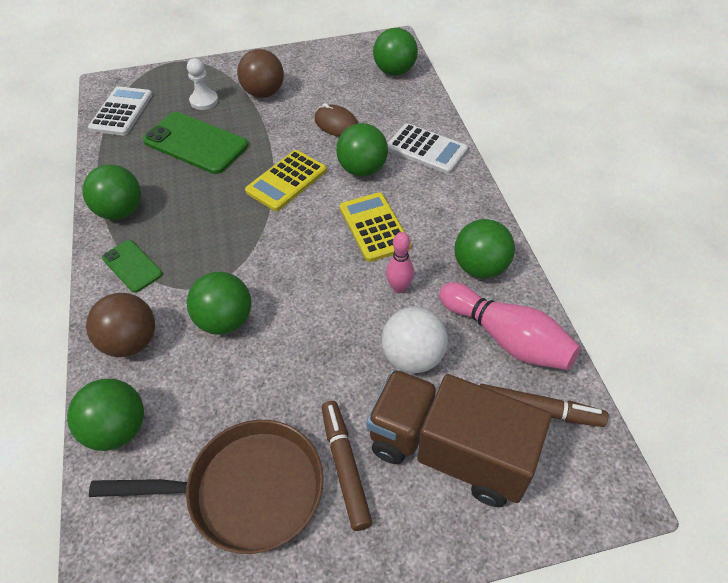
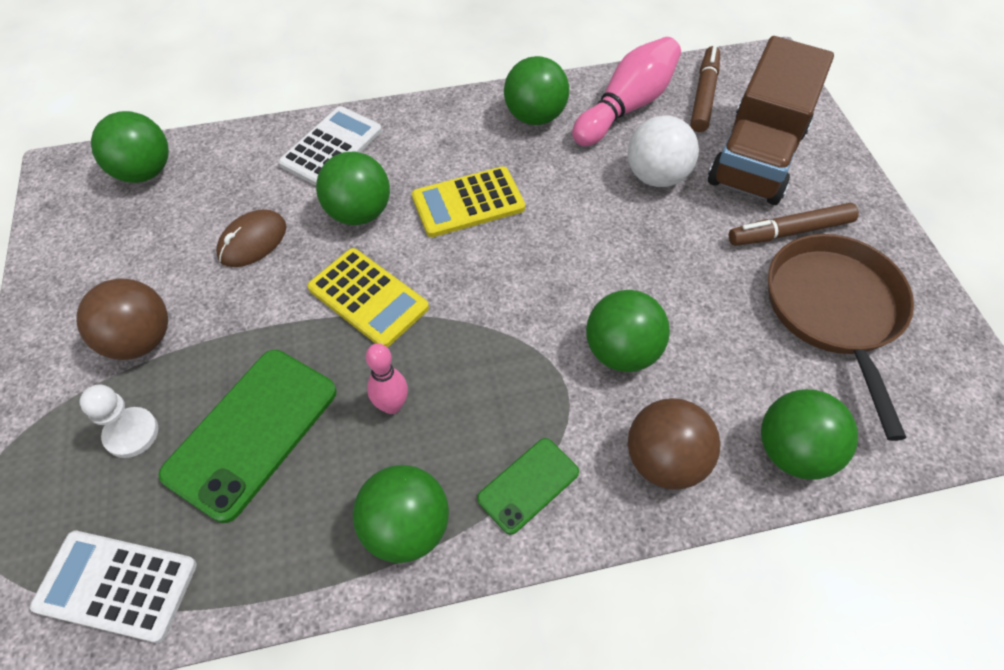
camera: 90 degrees left, 5 degrees up
pink bowling pin [386,232,414,293] -> pink bowling pin moved to [366,343,408,414]

